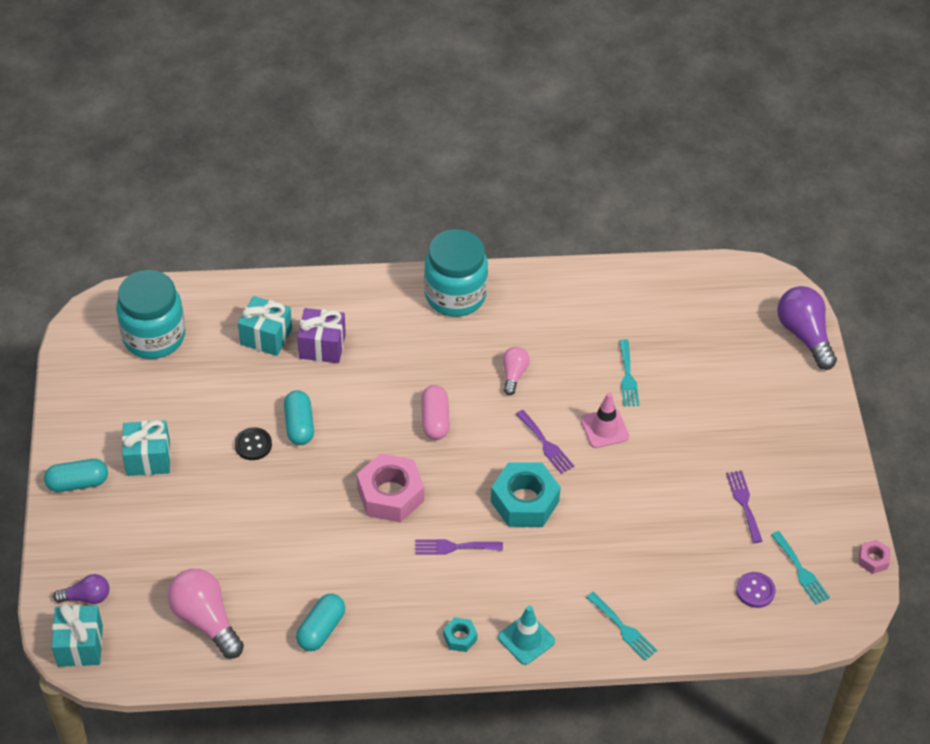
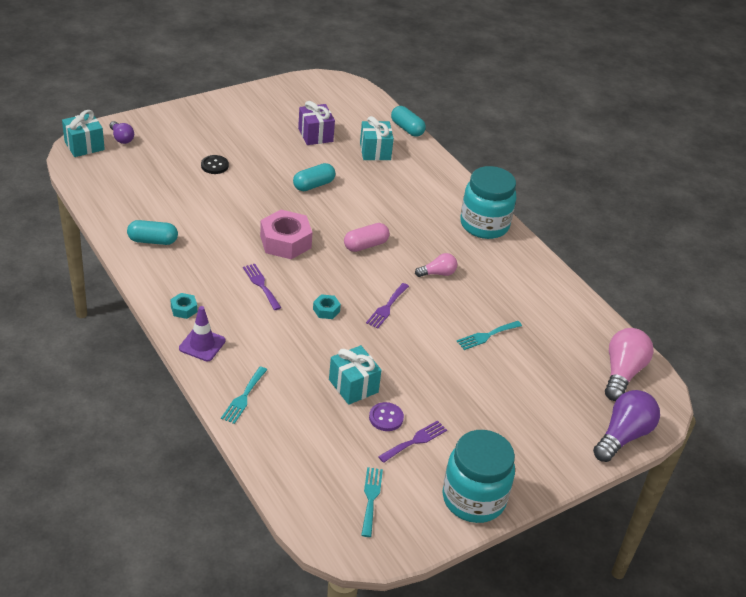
camera: 60 degrees right, 10 degrees down
turquoise capsule [44,459,108,492] -> turquoise capsule moved to [391,106,426,137]
turquoise jar [116,270,185,359] -> turquoise jar moved to [442,430,515,523]
turquoise gift [122,420,171,476] -> turquoise gift moved to [329,345,382,405]
pink light bulb [167,569,244,658] -> pink light bulb moved to [605,328,654,401]
black button [235,427,272,460] -> black button moved to [201,155,229,174]
purple gift [297,308,346,363] -> purple gift moved to [298,101,335,145]
turquoise nut [491,462,561,527] -> turquoise nut [313,294,341,319], size x0.47
turquoise traffic cone [498,606,555,665] -> purple traffic cone [179,306,226,361]
pink traffic cone [581,393,629,448] -> none
purple button [736,572,776,608] -> purple button moved to [369,402,404,431]
turquoise fork [771,531,830,605] -> turquoise fork turned 150 degrees clockwise [361,467,383,537]
pink nut [859,540,890,574] -> none

